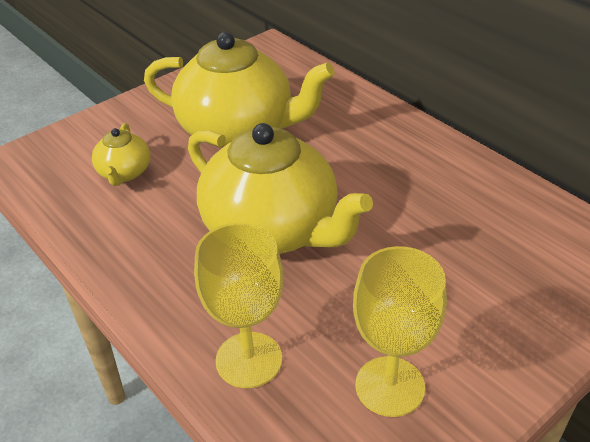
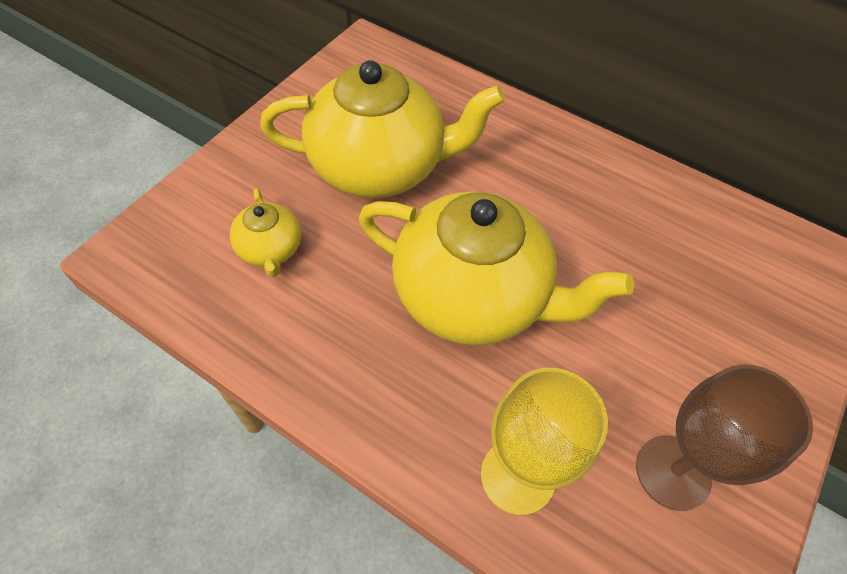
camera: 20 degrees left, 15 degrees up
yellow goblet [353,246,447,417] -> brown goblet [636,364,813,511]

